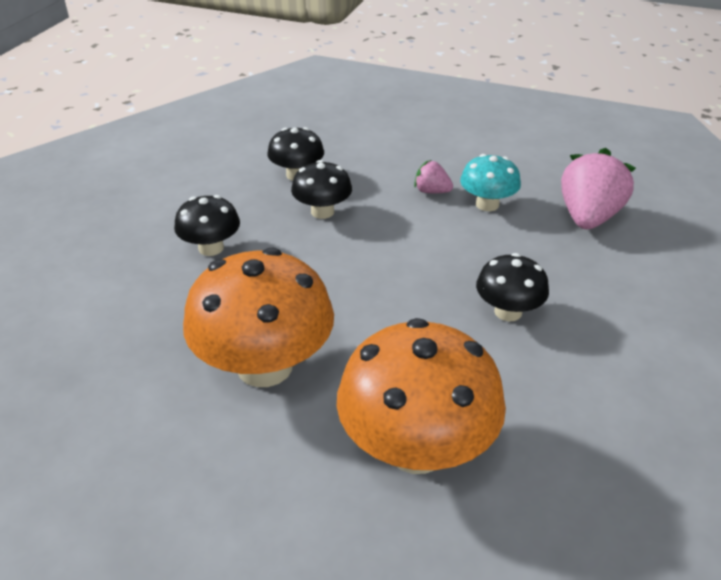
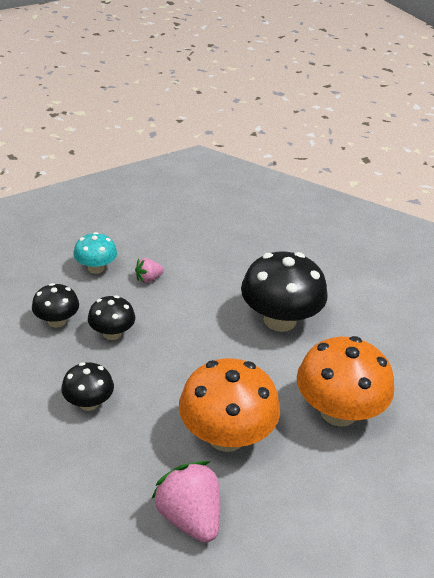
camera: 55 degrees left, 0 degrees up
turquoise mushroom [460,154,521,211] -> turquoise mushroom moved to [73,232,117,274]
black mushroom [476,253,549,321] -> black mushroom [241,252,328,332], size x1.87
pink strawberry [561,148,636,229] -> pink strawberry moved to [151,461,220,543]

